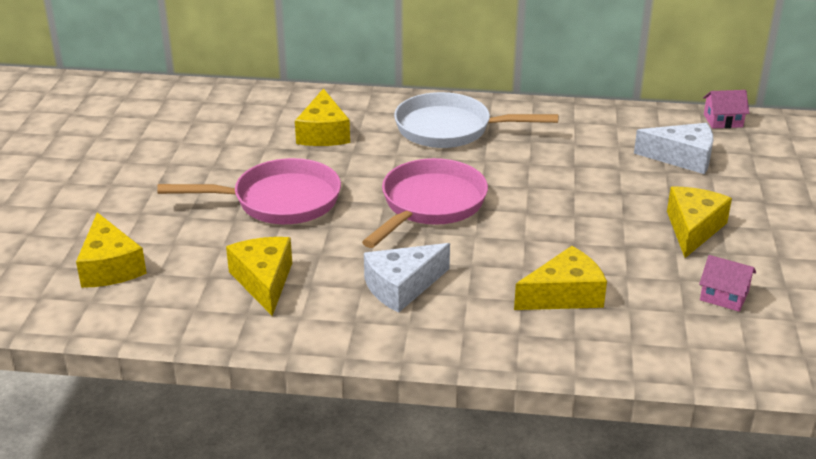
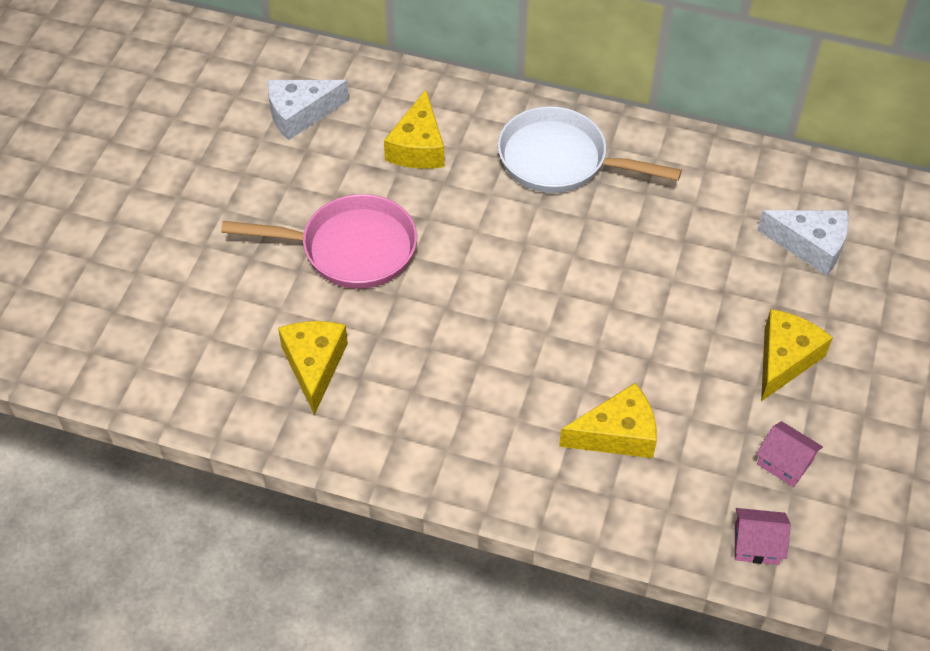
camera: 10 degrees right, 20 degrees up
yellow cheese [76,212,147,288] -> none
pink pan [362,158,488,248] -> none
white cheese [364,243,450,313] -> white cheese moved to [268,80,349,141]
pink house [703,90,749,129] -> pink house moved to [735,508,791,565]

